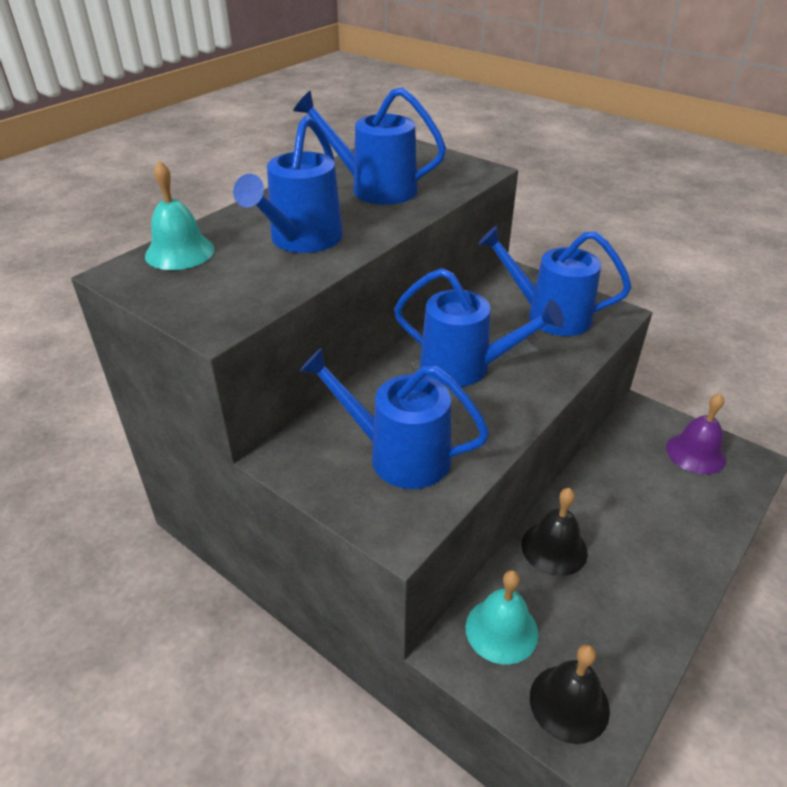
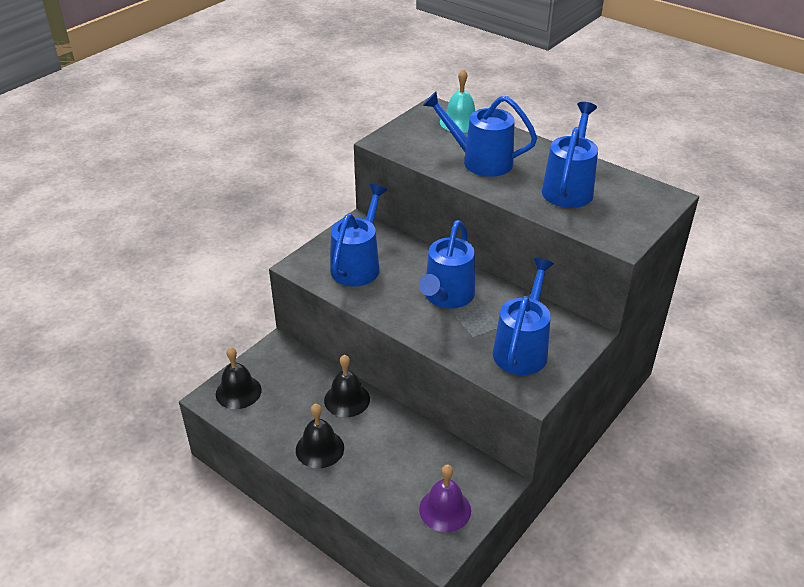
camera: 90 degrees right, 0 degrees up
turquoise bell [466,570,538,665] -> none
none -> black bell [296,404,344,469]

